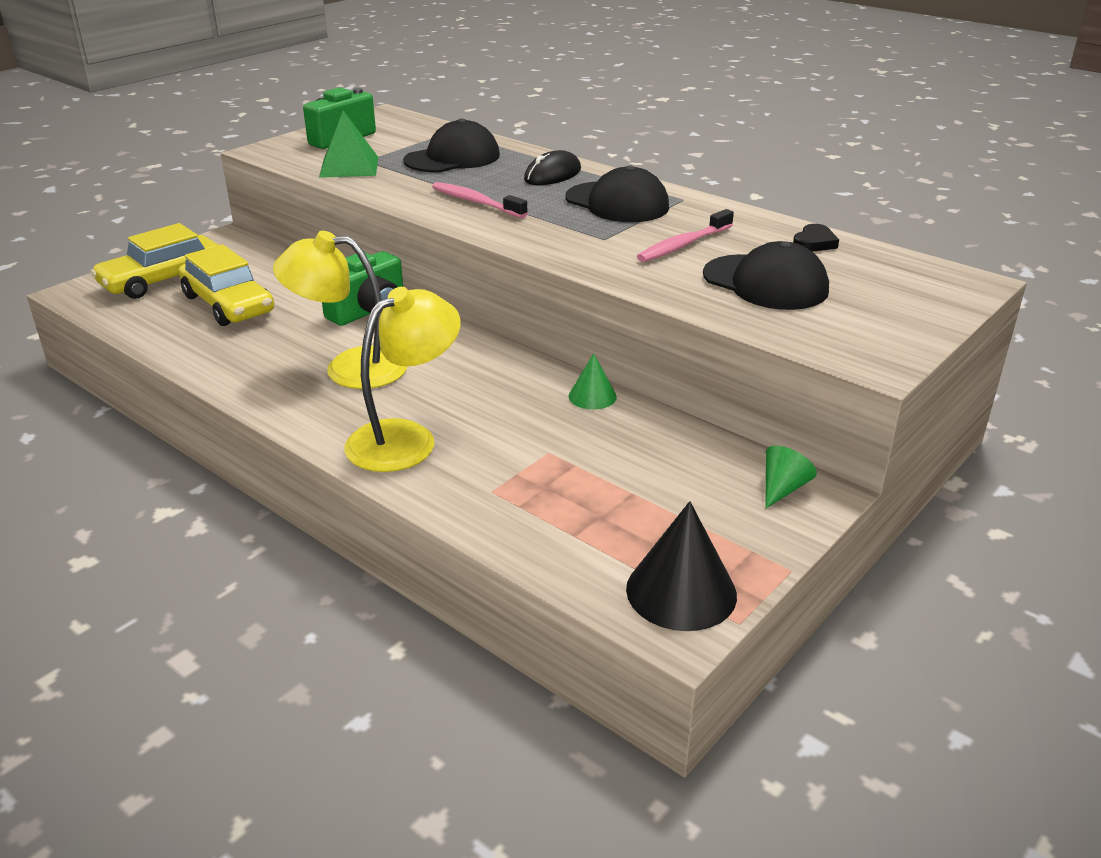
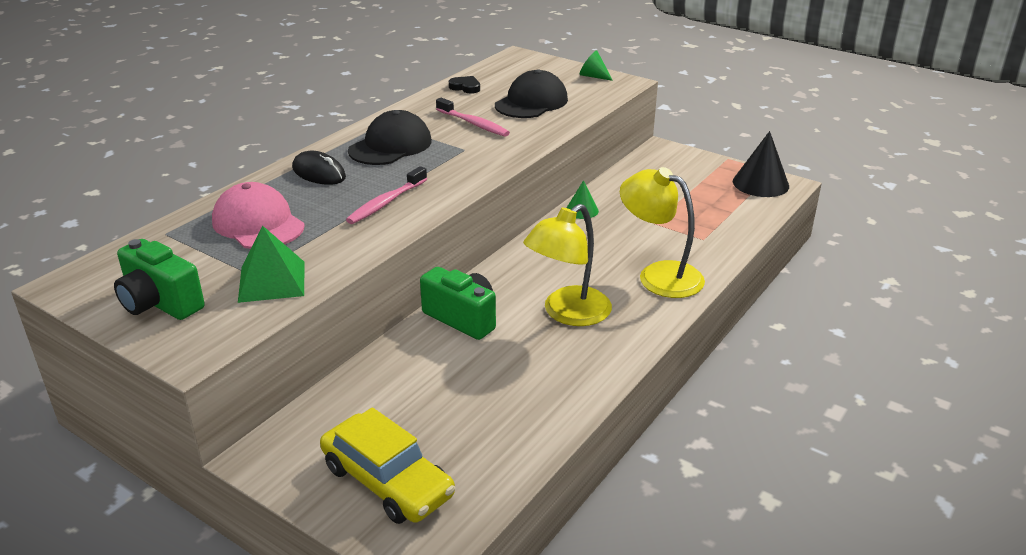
camera: 95 degrees left, 0 degrees up
yellow car [179,244,274,326] -> none
yellow lamp [273,231,407,389] -> yellow lamp turned 45 degrees clockwise [523,204,612,326]
black cap [403,119,500,172] -> pink cap [212,182,305,249]
green cone [765,446,817,508] -> green cone moved to [579,50,613,81]

